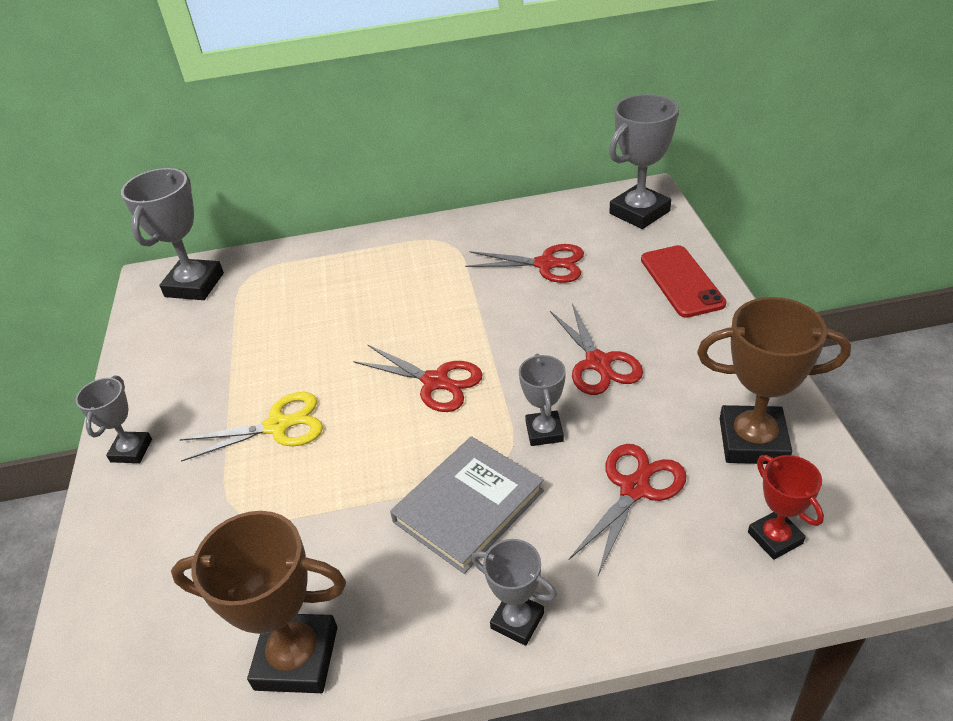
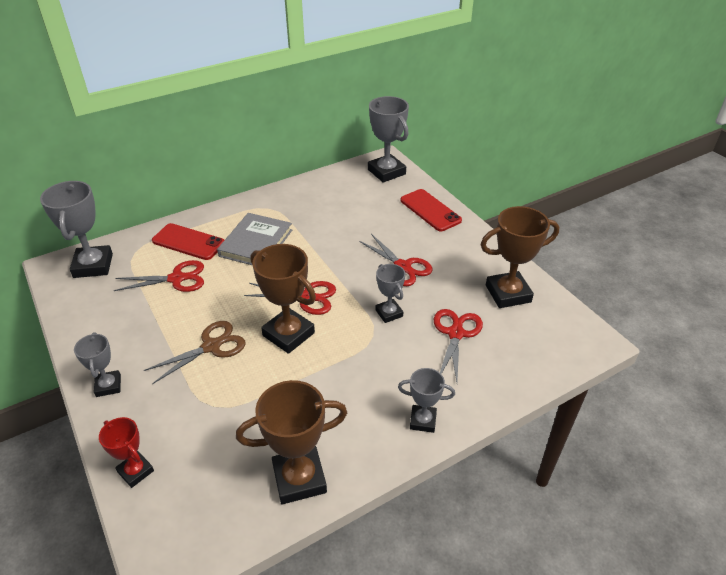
camera: 25 degrees left, 0 degrees up
yellow scissors [179,392,323,462] -> brown scissors [144,321,246,384]
grey book [390,436,544,574] -> grey book moved to [217,213,292,265]
red scissors [465,244,584,283] -> red scissors moved to [114,260,204,292]
grey trophy [609,94,679,229] -> grey trophy turned 60 degrees counterclockwise [368,96,409,183]
red trophy [748,455,824,560] -> red trophy moved to [99,417,154,488]
none -> red phone [152,223,224,260]
none -> brown trophy [251,244,316,354]

